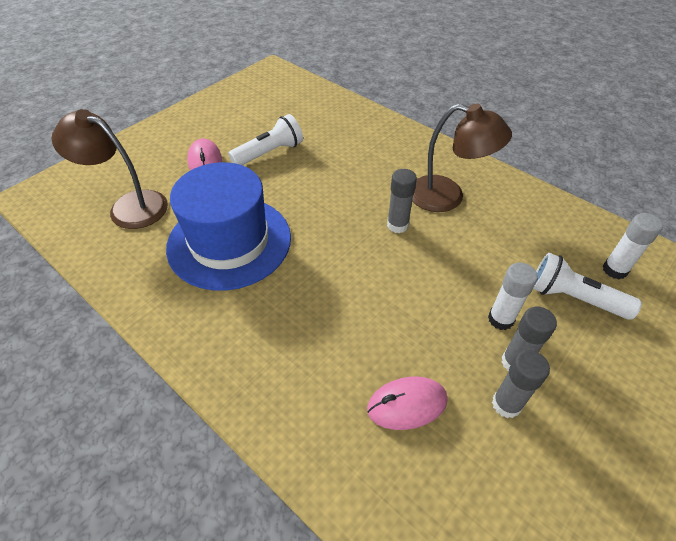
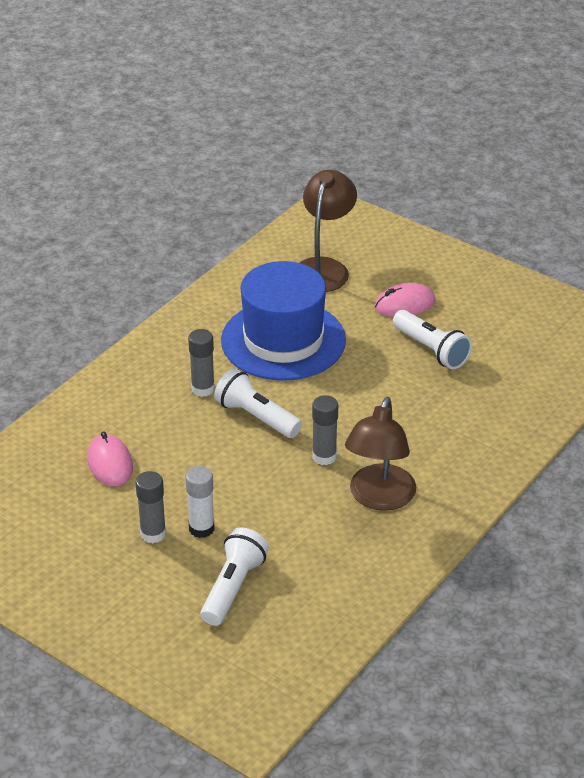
camera: 85 degrees right, 10 degrees down
grey glue stick [492,350,550,418] -> grey glue stick moved to [188,329,215,397]
white glue stick [603,213,663,279] -> none
none -> white flashlight [214,368,302,438]

